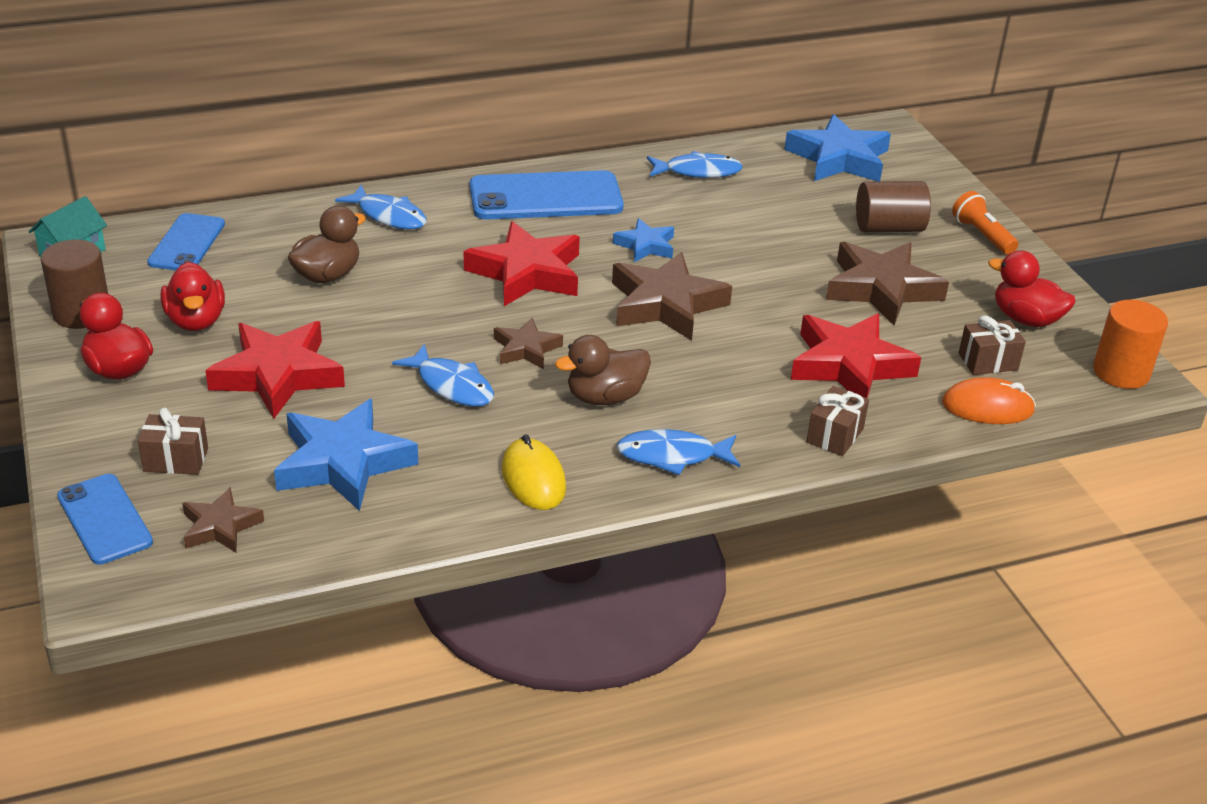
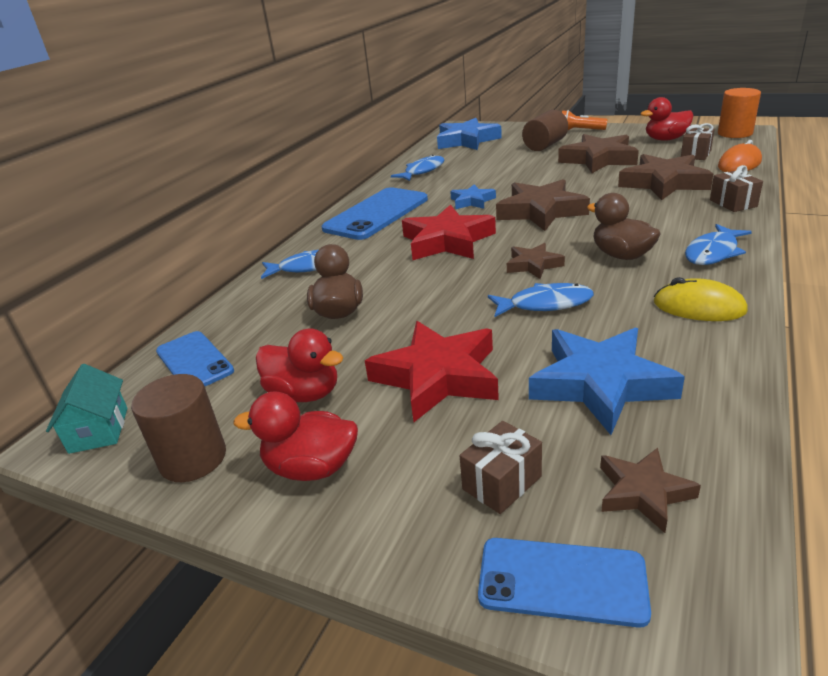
camera: 40 degrees left, 5 degrees down
brown duck [555,335,651,405] -> brown duck turned 120 degrees clockwise [587,193,661,260]
red star [791,314,921,398] -> brown star [618,154,713,200]

